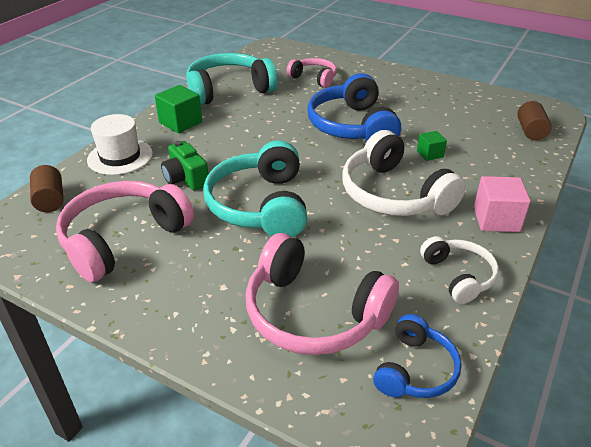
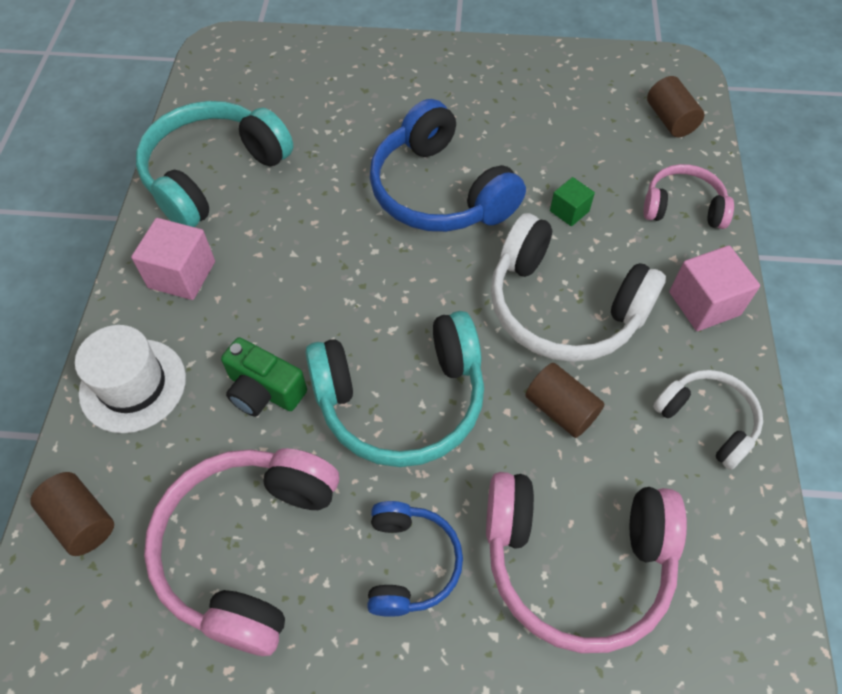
camera: 25 degrees left, 20 degrees up
green cube [155,85,202,133] -> pink cube [131,218,215,300]
turquoise headphones [203,140,308,237] -> turquoise headphones turned 75 degrees counterclockwise [305,311,484,467]
pink headphones [287,58,337,88] -> pink headphones moved to [643,164,734,229]
blue headphones [373,314,462,398] -> blue headphones moved to [367,501,463,617]
none -> brown cylinder [525,363,604,438]

